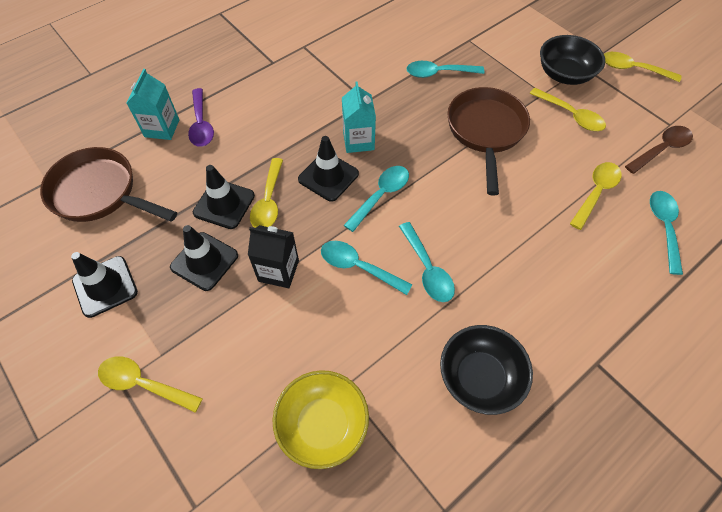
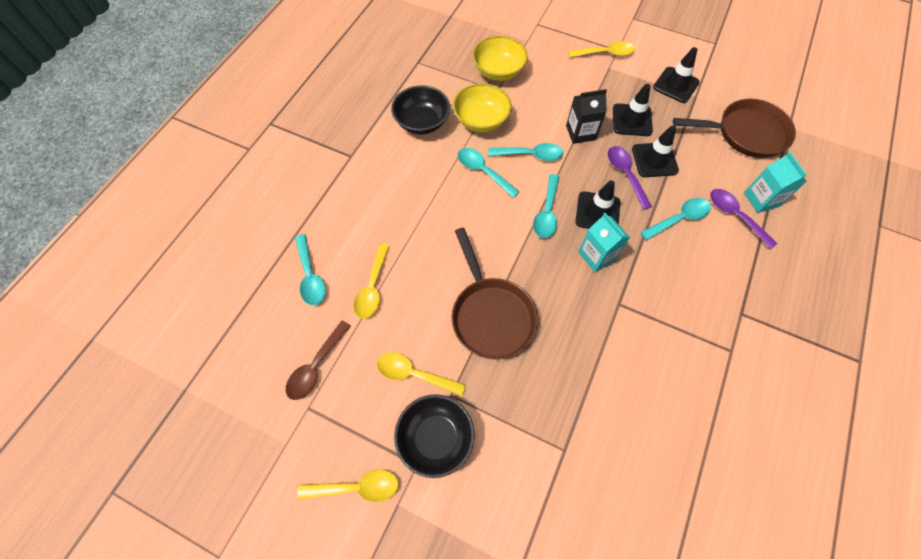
camera: 155 degrees right, 5 degrees up
yellow spoon [250,158,283,228] -> purple spoon [608,146,652,210]
turquoise spoon [406,61,484,78] -> turquoise spoon moved to [640,198,711,240]
none -> yellow bowl [453,83,512,132]

